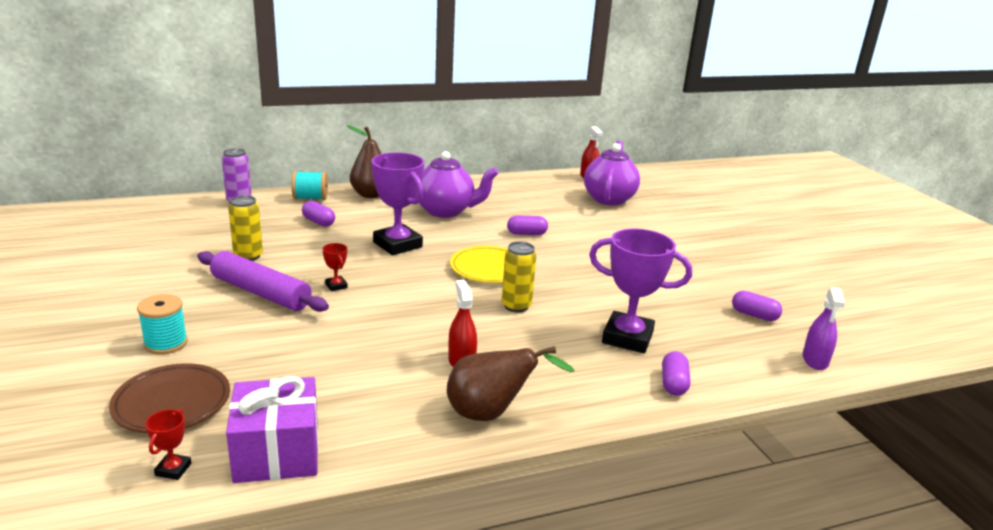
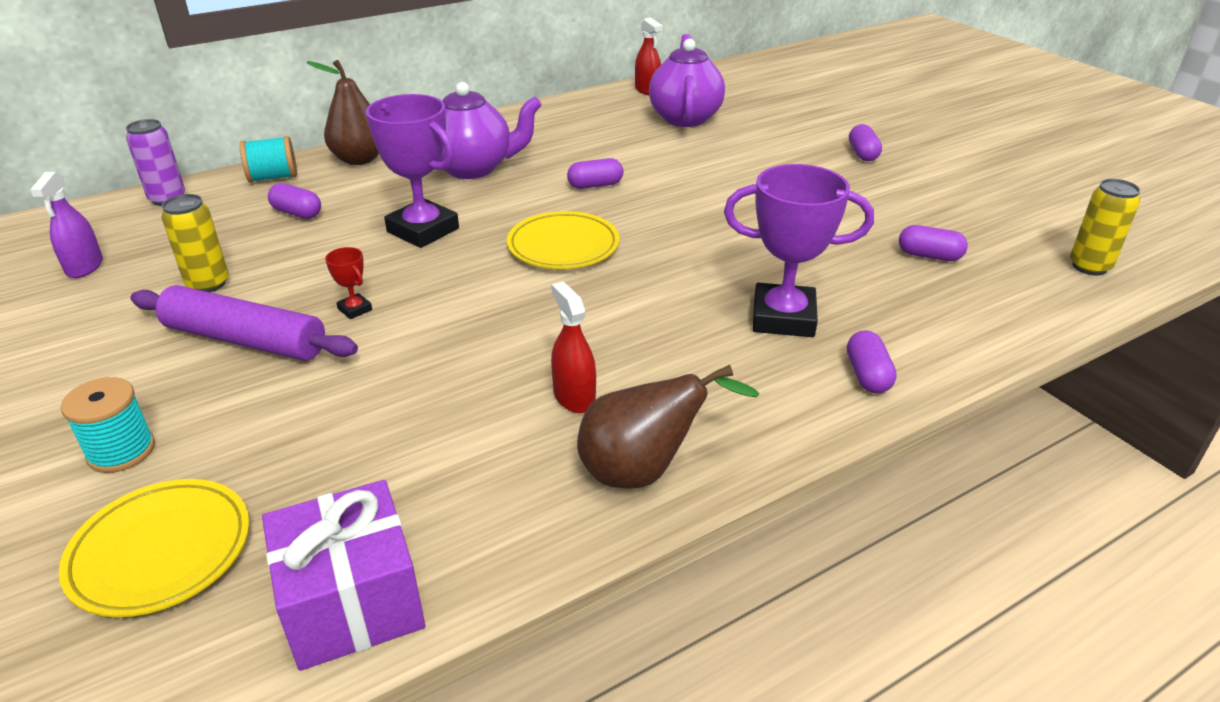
camera: 10 degrees left, 10 degrees up
brown plate [109,363,230,433] -> yellow plate [59,479,250,617]
red trophy [145,409,191,480] -> none
yellow can [502,242,536,312] -> yellow can moved to [1070,179,1141,276]
purple spray bottle [802,287,845,370] -> purple spray bottle moved to [30,172,103,278]
none -> purple capsule [849,124,882,161]

